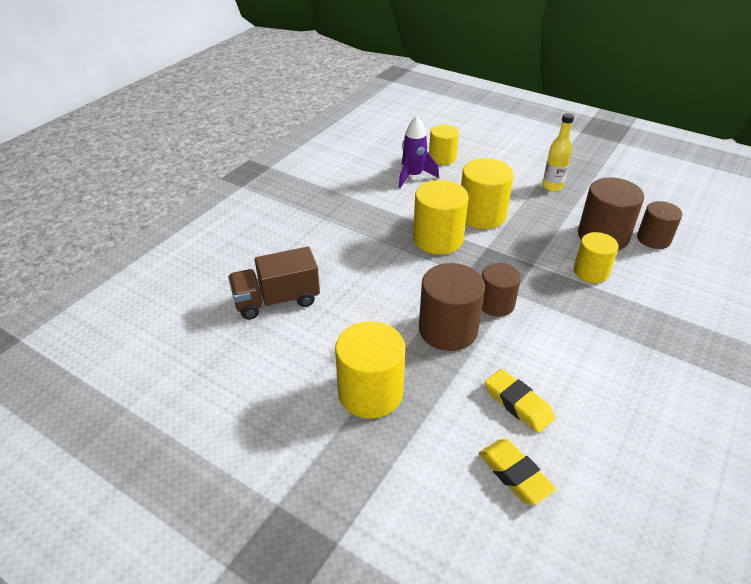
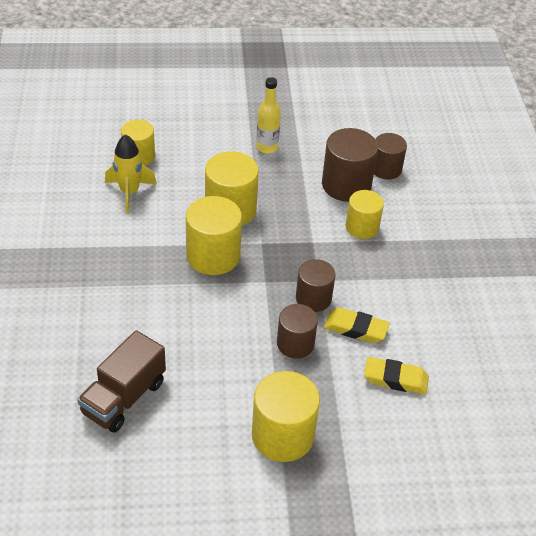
camera: 40 degrees left, 5 degrees up
purple rocket [399,116,439,188] -> yellow rocket [105,134,157,213]
brown cylinder [419,263,485,351] -> brown cylinder [277,304,318,358], size x0.65
yellow eraser [479,439,556,505] -> yellow eraser moved to [324,308,390,343]

